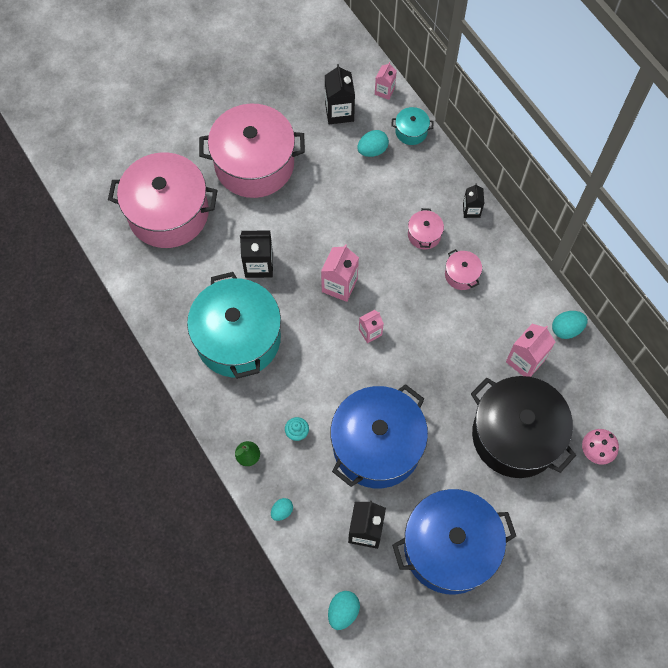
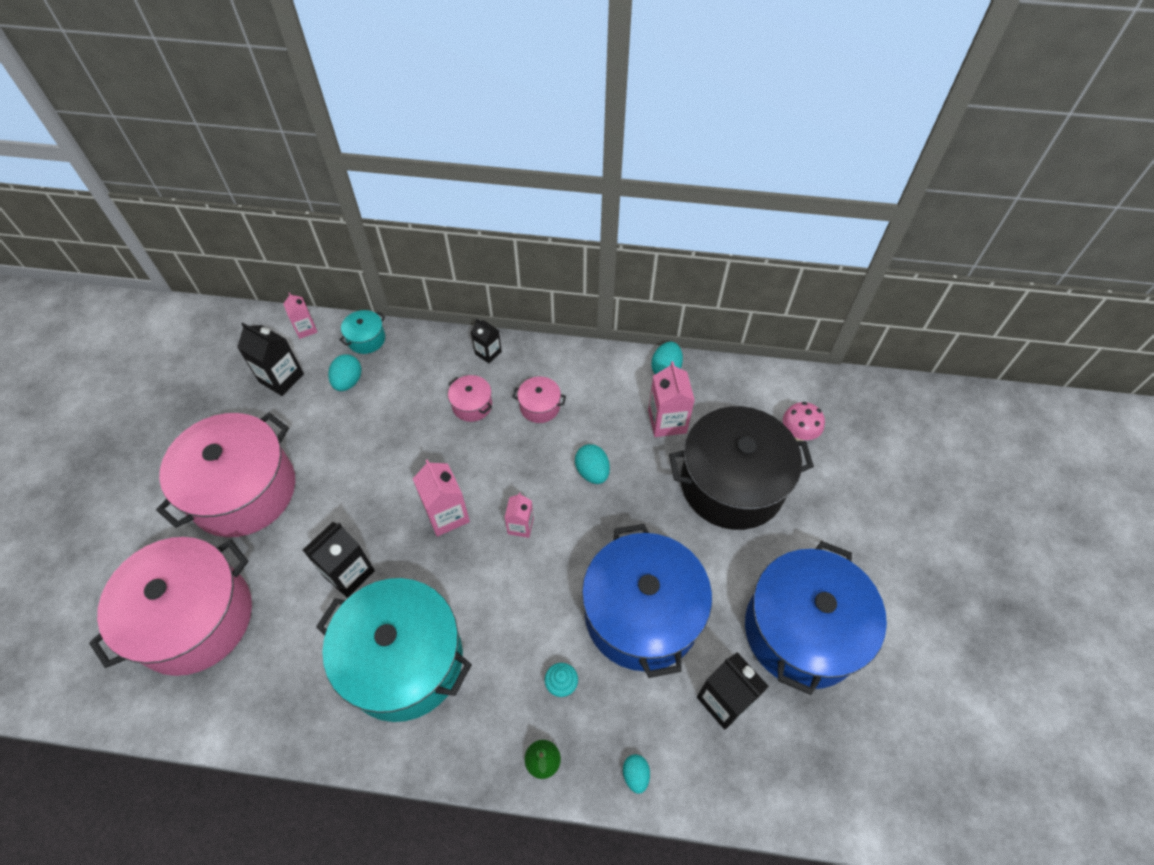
camera: 50 degrees left, 10 degrees down
turquoise egg [328,591,360,630] -> turquoise egg moved to [575,444,610,484]

